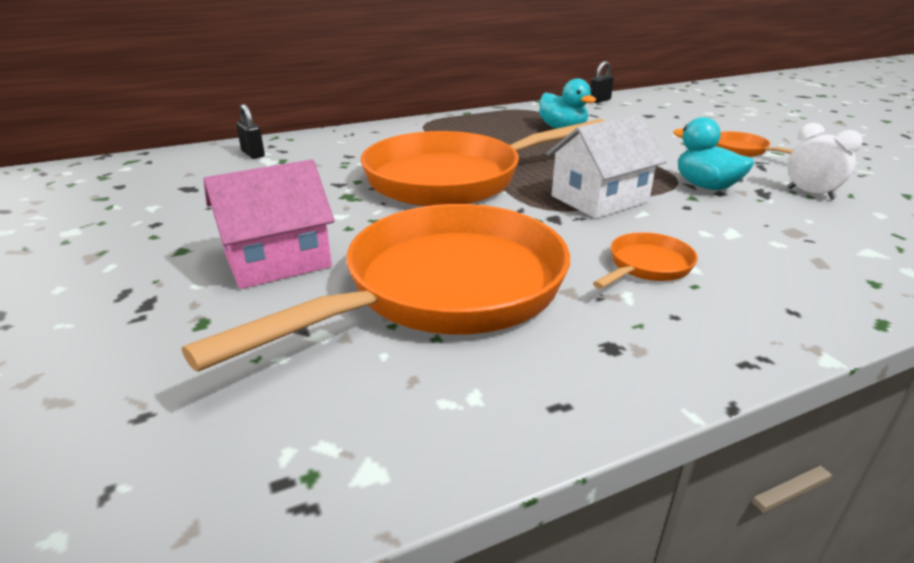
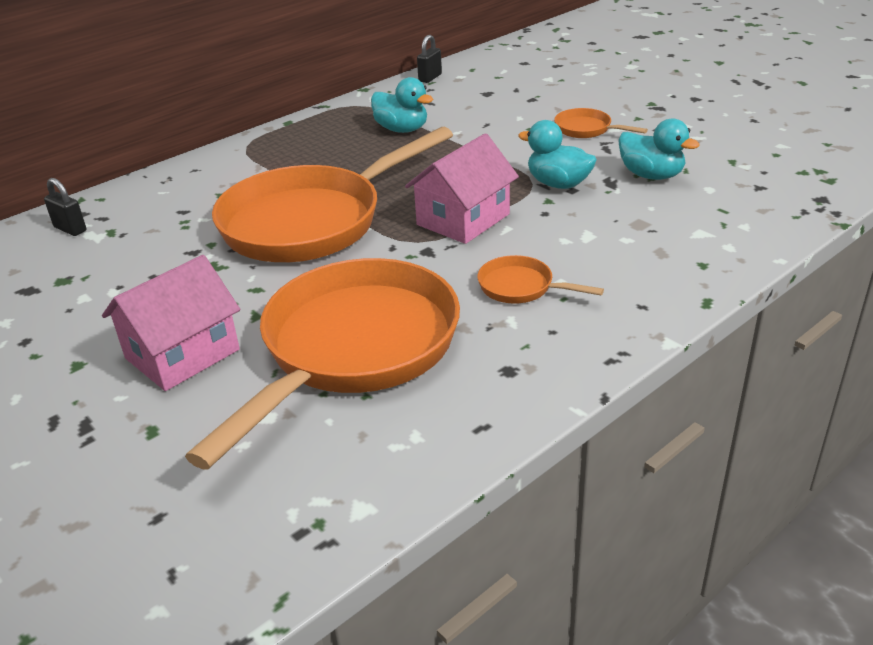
camera: 15 degrees left, 5 degrees up
white house [546,114,667,219] -> pink house [405,133,519,244]
orange pan [593,232,697,289] -> orange pan turned 90 degrees counterclockwise [477,255,604,304]
white clock [788,123,863,200] -> turquoise duck [618,118,700,180]

